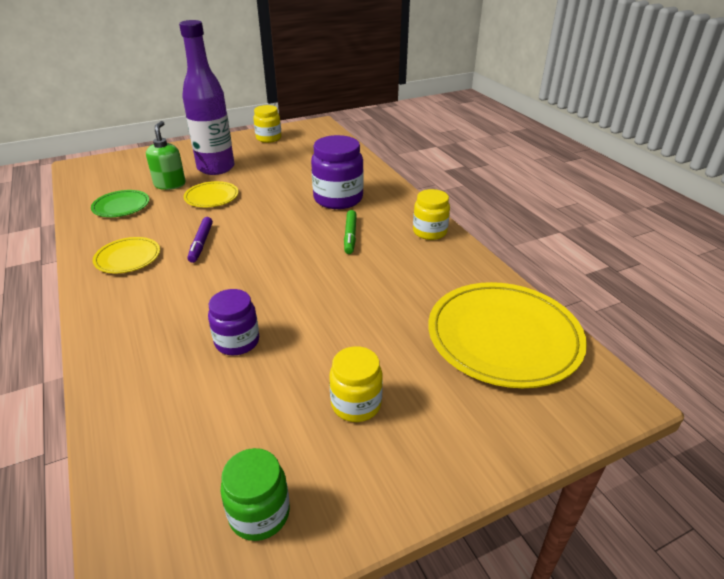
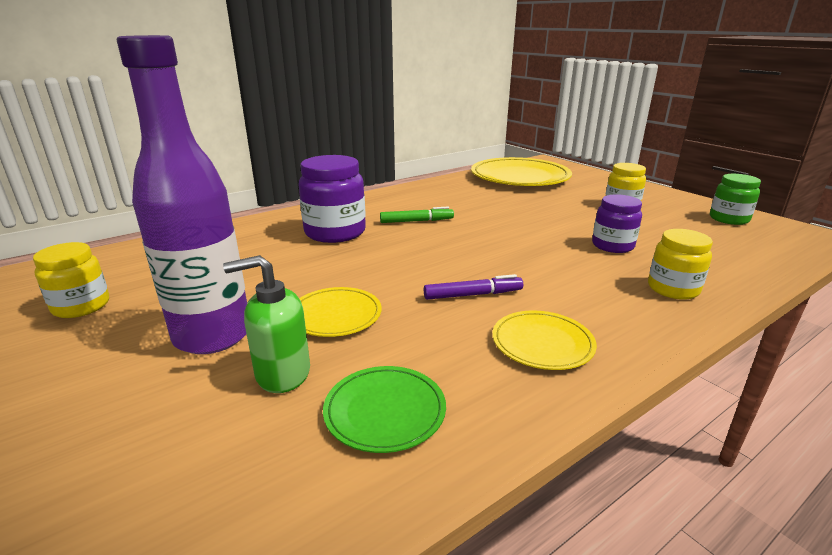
camera: 100 degrees left, 10 degrees down
yellow jar [413,189,450,240] -> yellow jar moved to [648,229,713,300]

